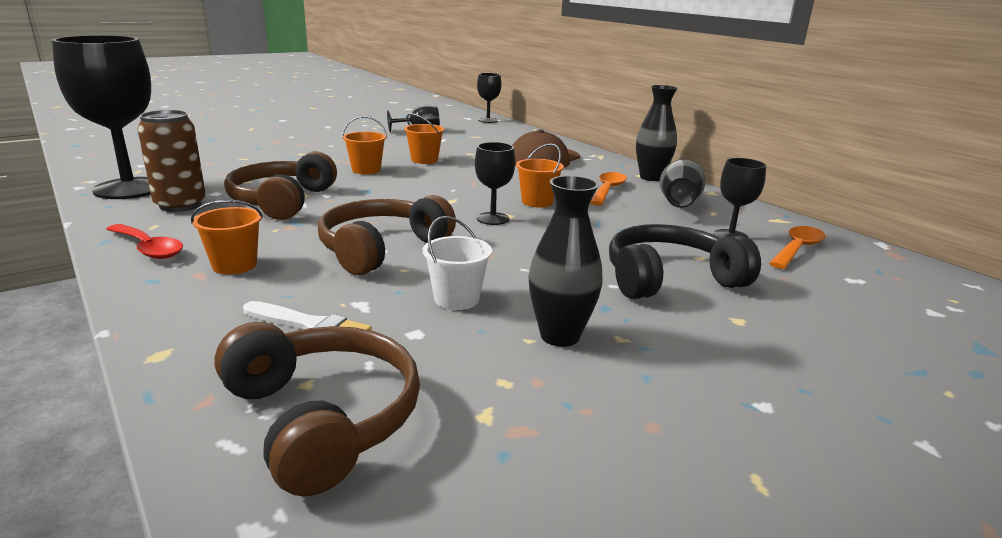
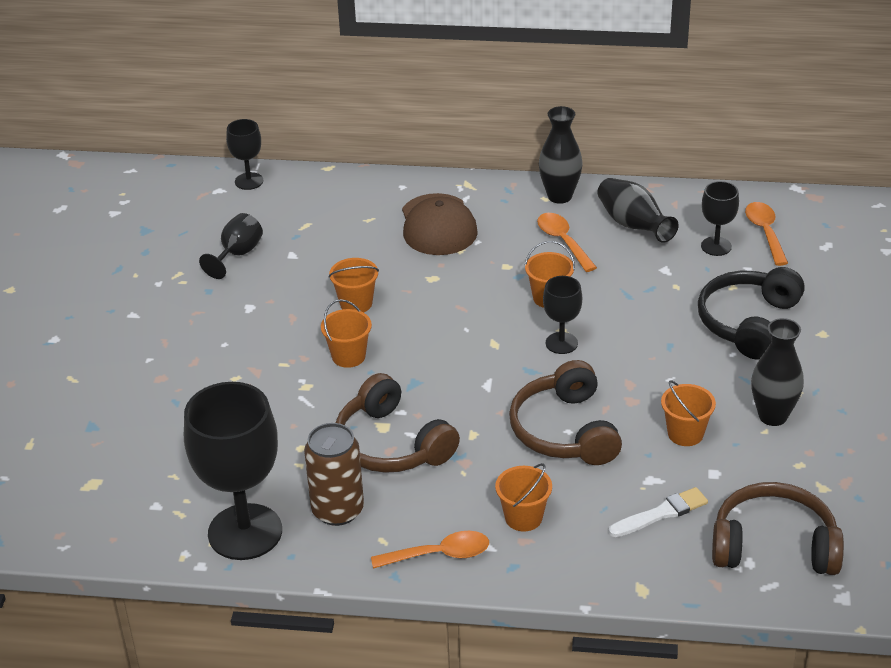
camera: 45 degrees left, 15 degrees up
red spoon [106,224,183,259] -> orange spoon [371,531,489,569]
white bucket [423,216,492,310] -> orange bucket [661,380,716,446]

